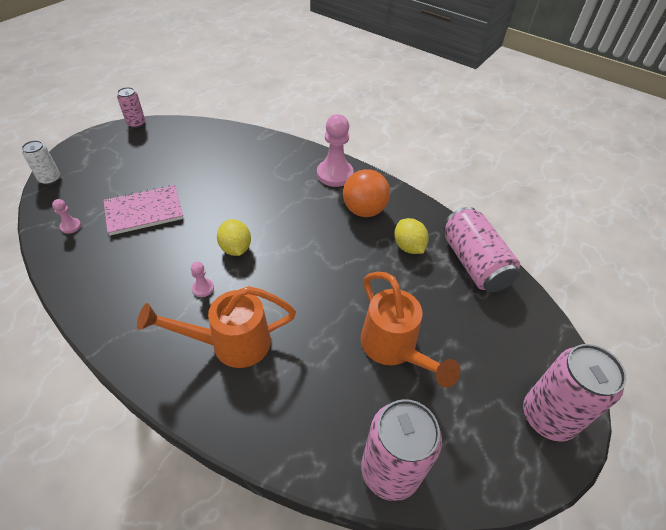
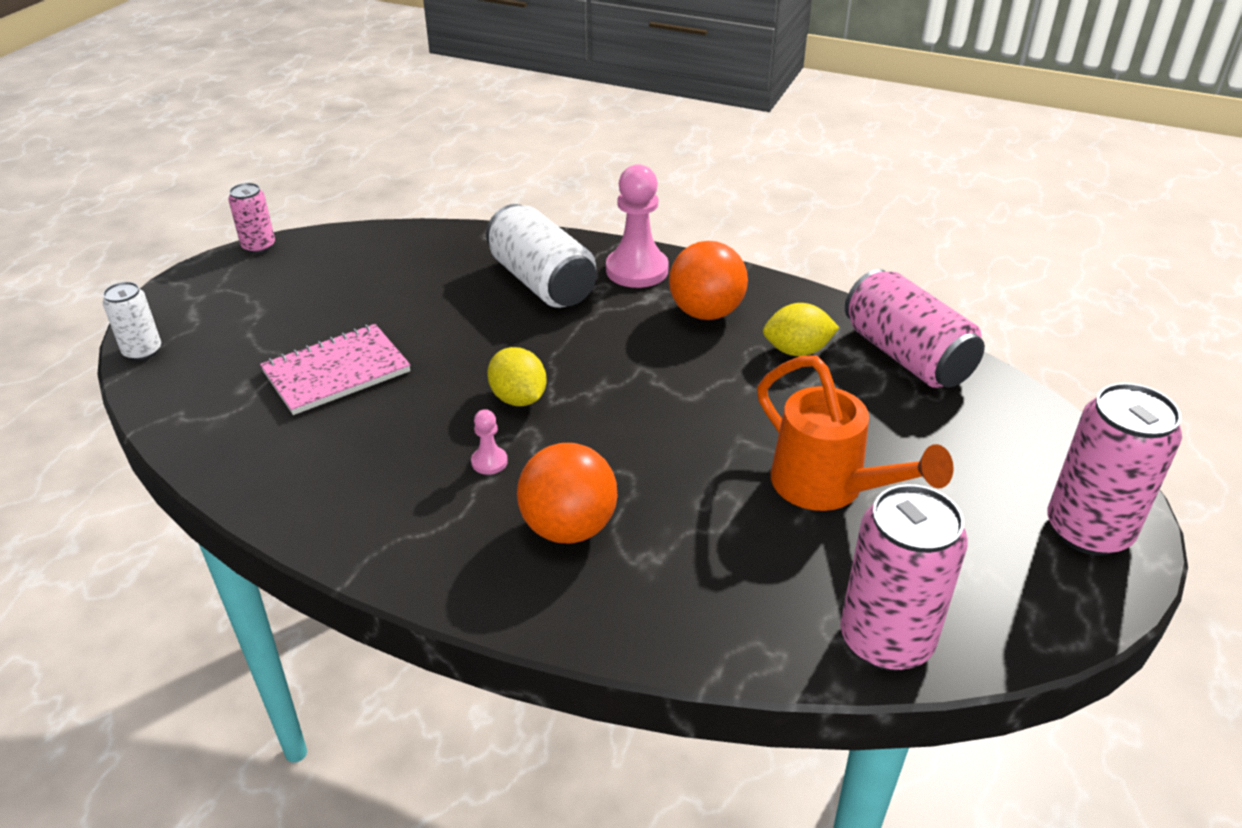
camera: 10 degrees left, 10 degrees down
pink pawn [52,199,81,234] -> none
orange watering can [137,286,296,368] -> orange ball [517,443,617,543]
yellow lemon [394,218,429,254] -> yellow lemon turned 60 degrees counterclockwise [763,303,839,356]
none -> white can [486,204,596,308]

